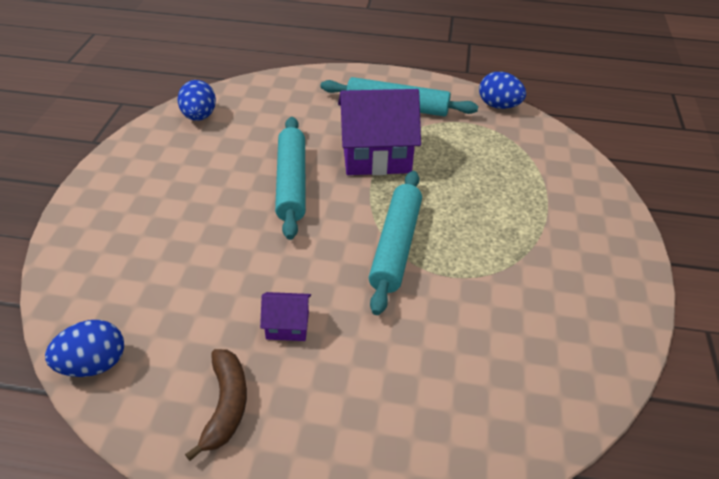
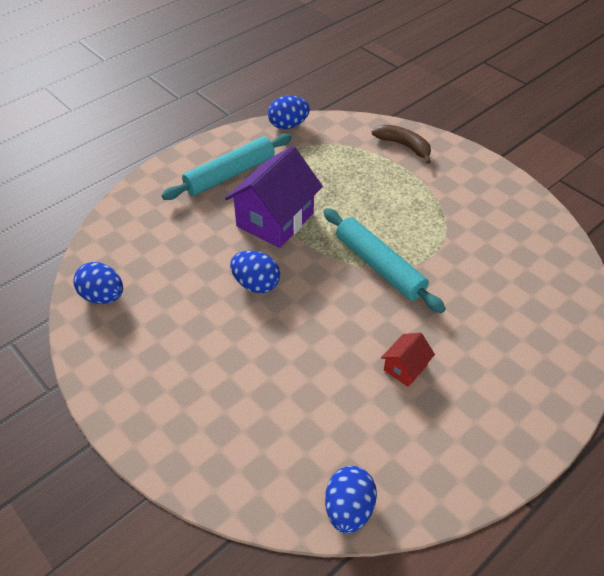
camera: 50 degrees left, 5 degrees up
brown banana [185,349,247,461] -> brown banana moved to [372,125,431,164]
purple house [260,292,311,341] -> red house [381,333,435,387]
turquoise rolling pin [275,117,306,240] -> blue egg [230,251,280,293]

